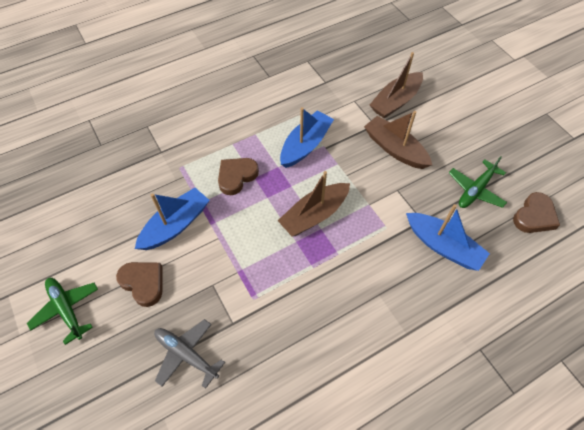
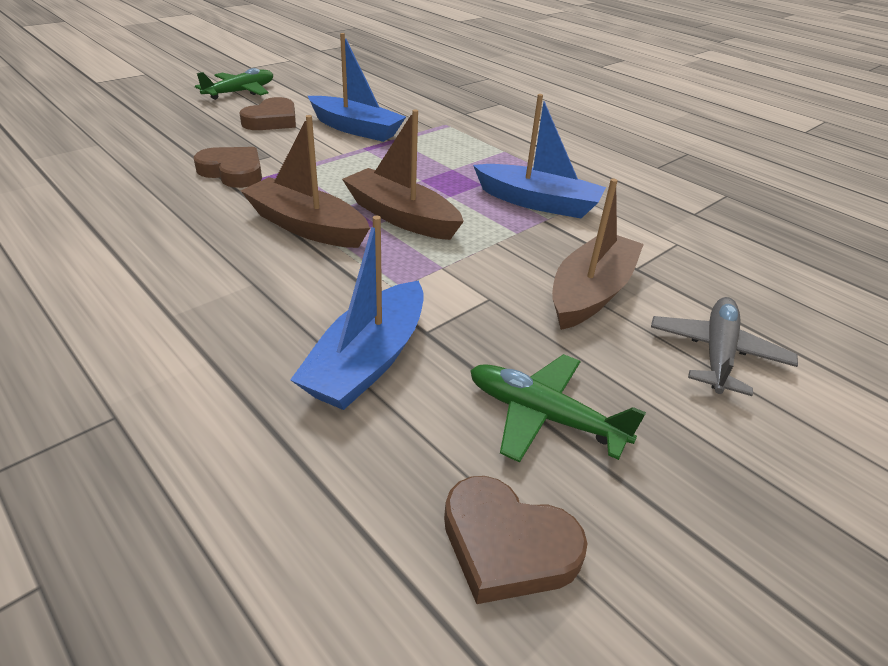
camera: 75 degrees right, 20 degrees down
grey plane [154,319,225,389] -> grey plane moved to [651,297,798,396]
brown heart [218,158,259,195] -> brown heart moved to [193,147,262,188]
brown boat [370,52,423,118] -> brown boat moved to [241,115,370,248]

